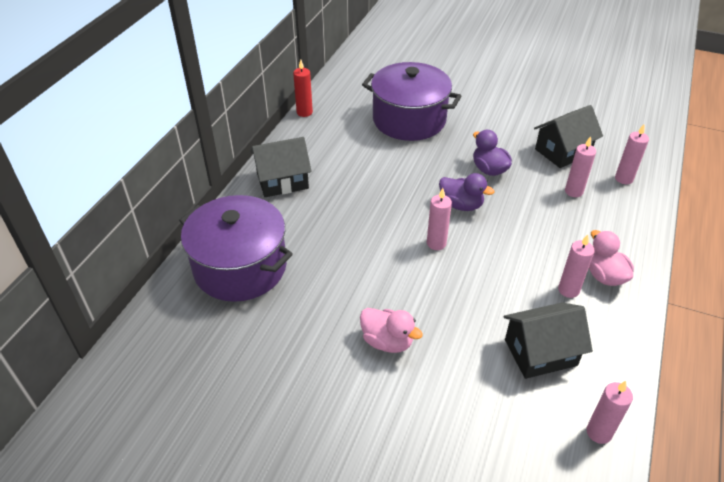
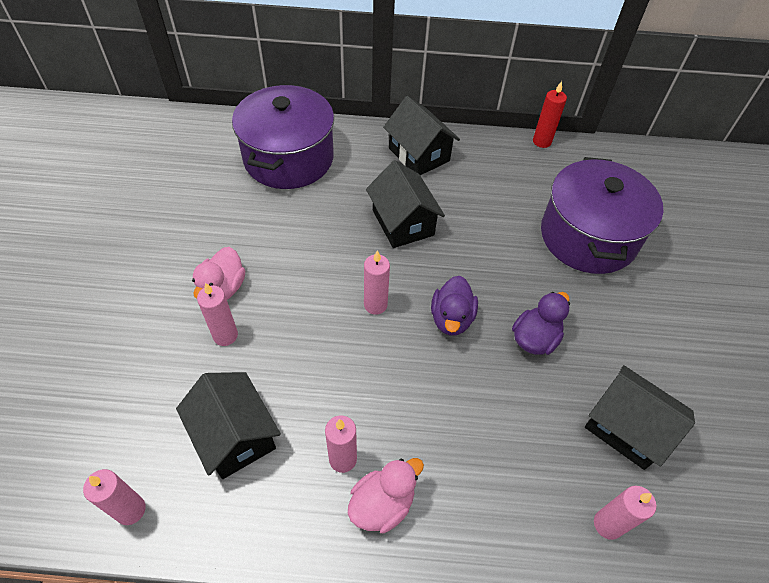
camera: 70 degrees right, 10 degrees up
pink candle [565,136,596,197] -> pink candle moved to [197,282,238,346]
none -> black house [366,160,445,248]

